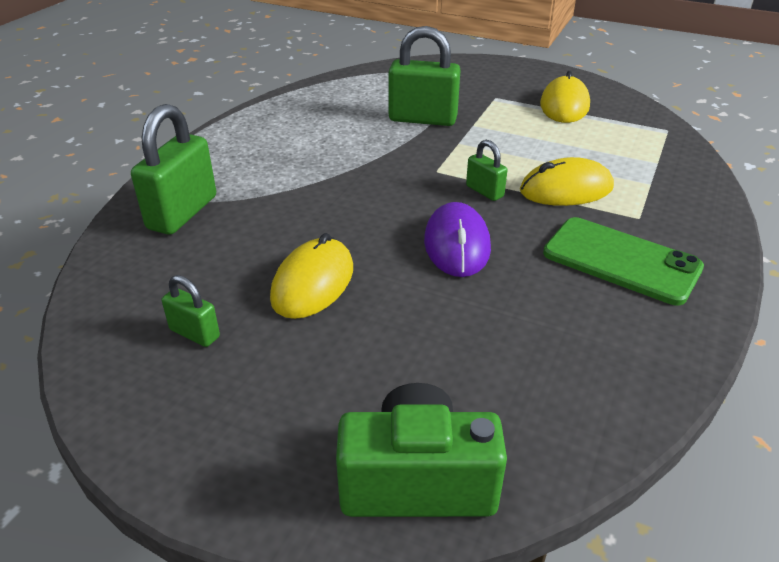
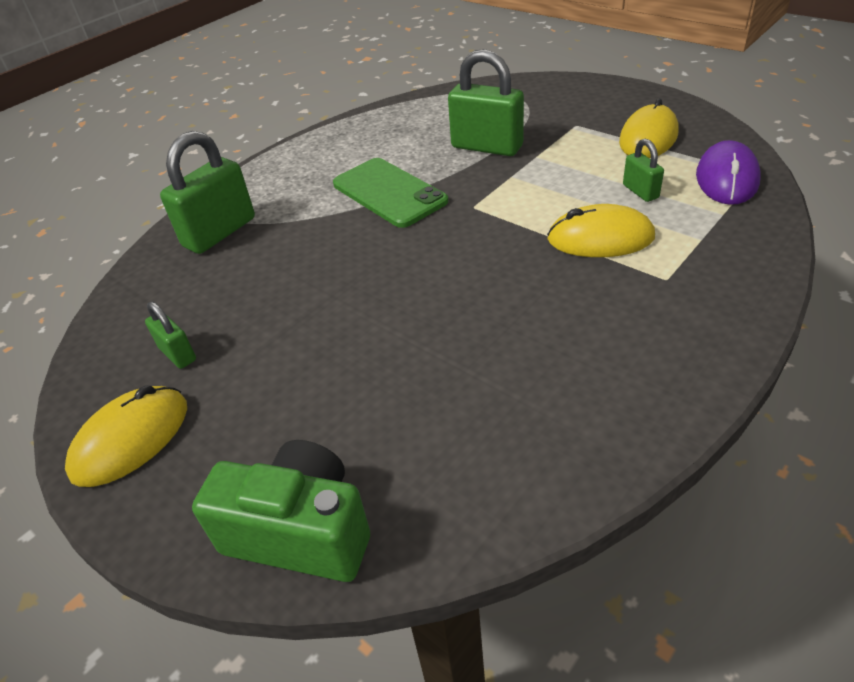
camera: 20 degrees right, 5 degrees up
yellow mouse [270,233,353,319] -> yellow mouse moved to [65,386,187,487]
purple mouse [424,202,491,277] -> purple mouse moved to [696,140,761,205]
green padlock [466,140,507,201] -> green padlock moved to [623,139,664,202]
green phone [543,217,704,305] -> green phone moved to [333,158,448,228]

